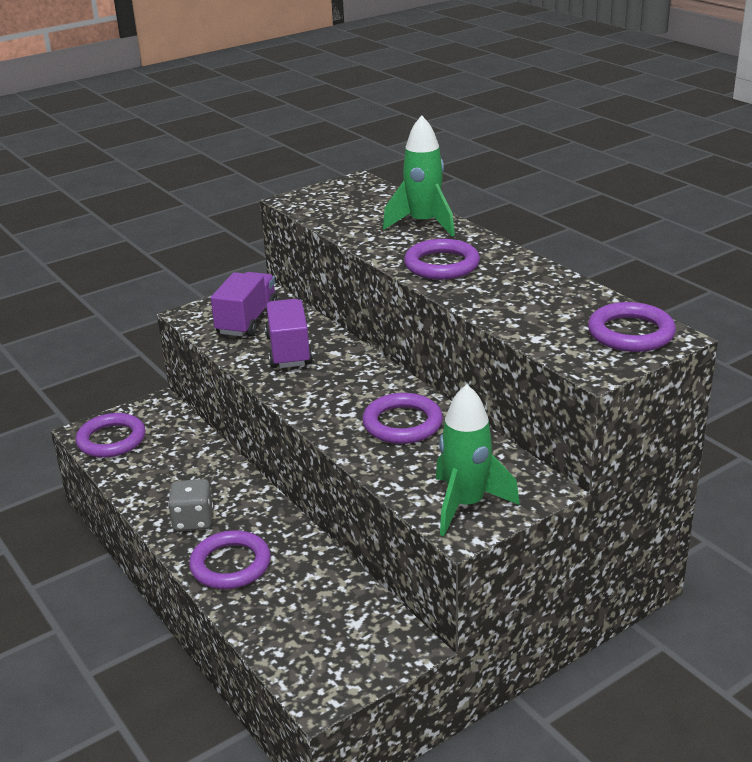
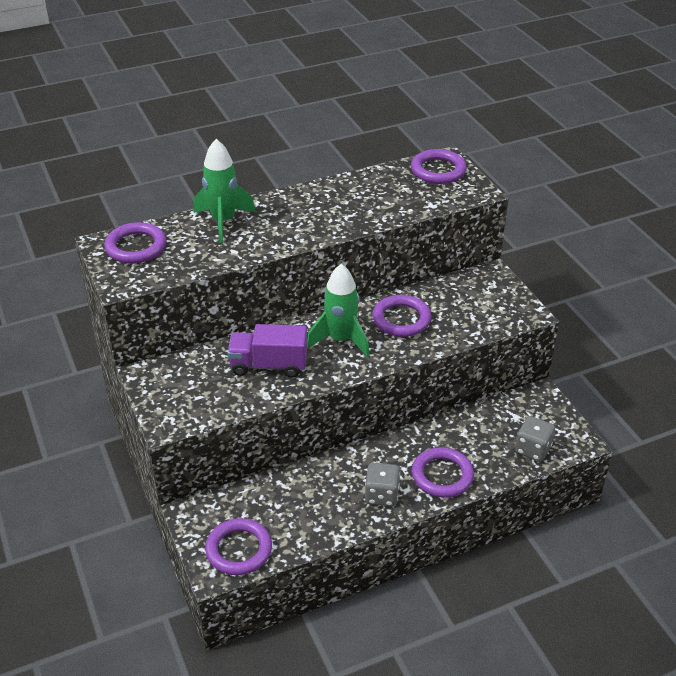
camera: 80 degrees left, 10 degrees up
purple truck [211,272,278,337] -> none
purple ring [404,239,480,280] -> purple ring moved to [104,222,166,264]
green rocket [436,384,520,536] -> green rocket moved to [307,264,370,357]
none -> grey dice [515,416,555,462]

